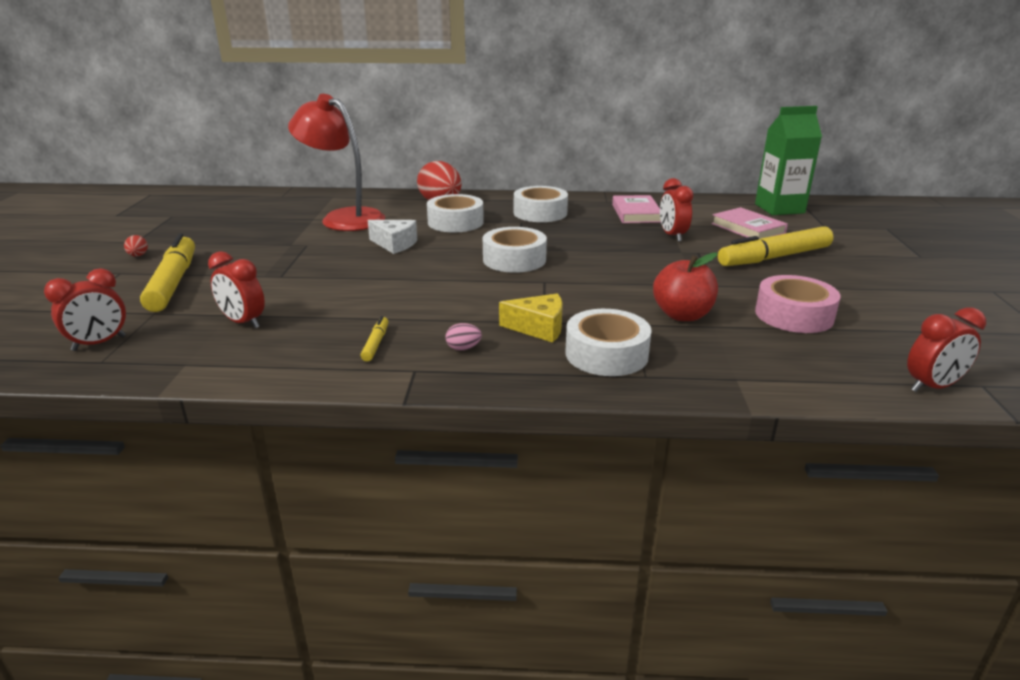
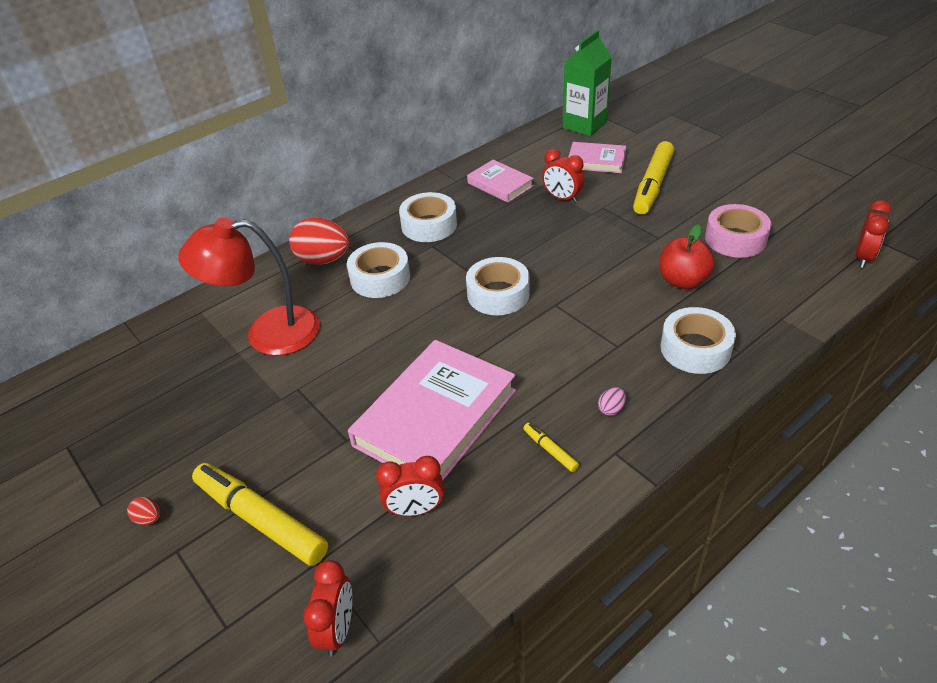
camera: 40 degrees left, 15 degrees up
white cheese [368,220,417,254] -> none
yellow cheese [499,293,563,343] -> none
none -> pink book [348,340,516,480]

